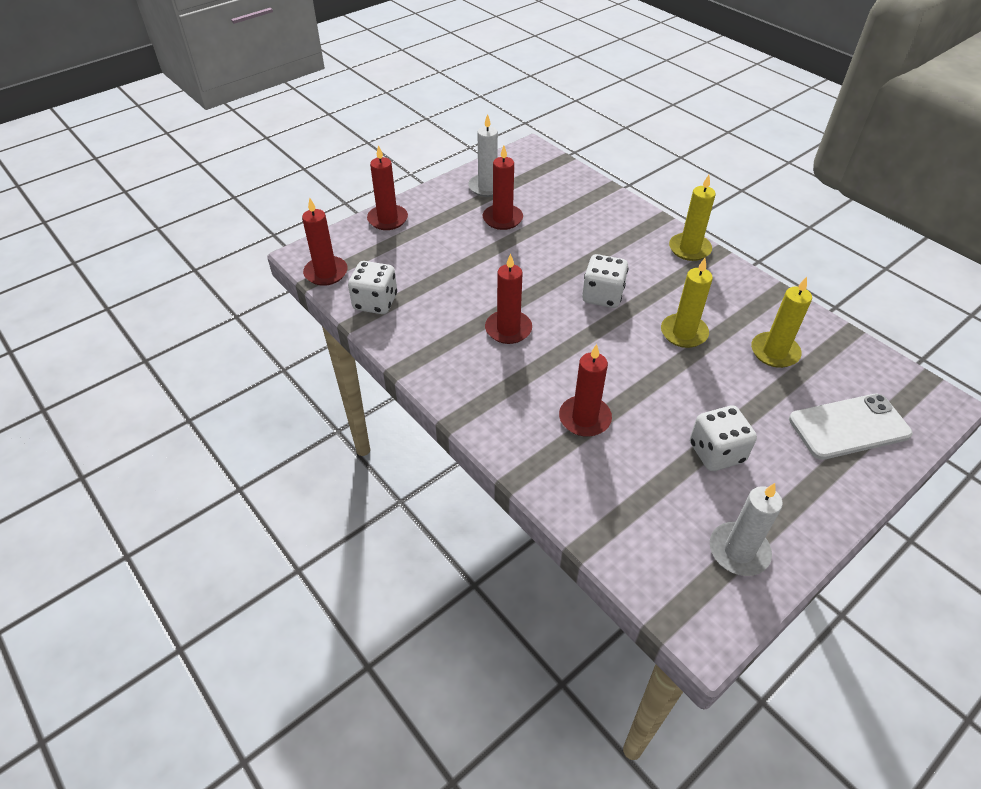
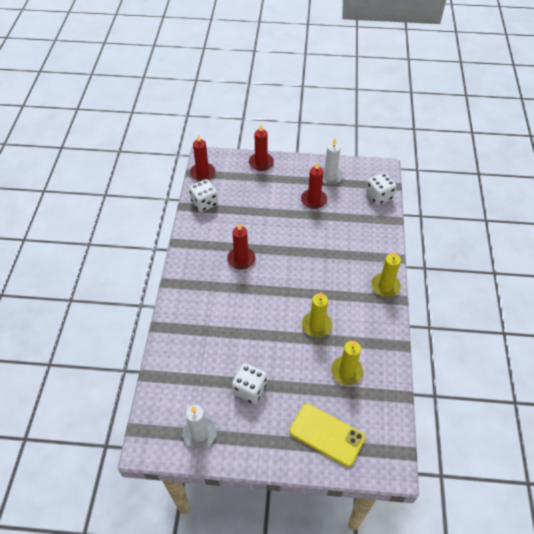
camera: 45 degrees right, 5 degrees up
red candle [559,344,612,437] -> none
white dice [582,254,628,308] -> white dice moved to [366,173,396,205]
white phone [789,394,913,460] -> yellow phone [289,404,365,467]

